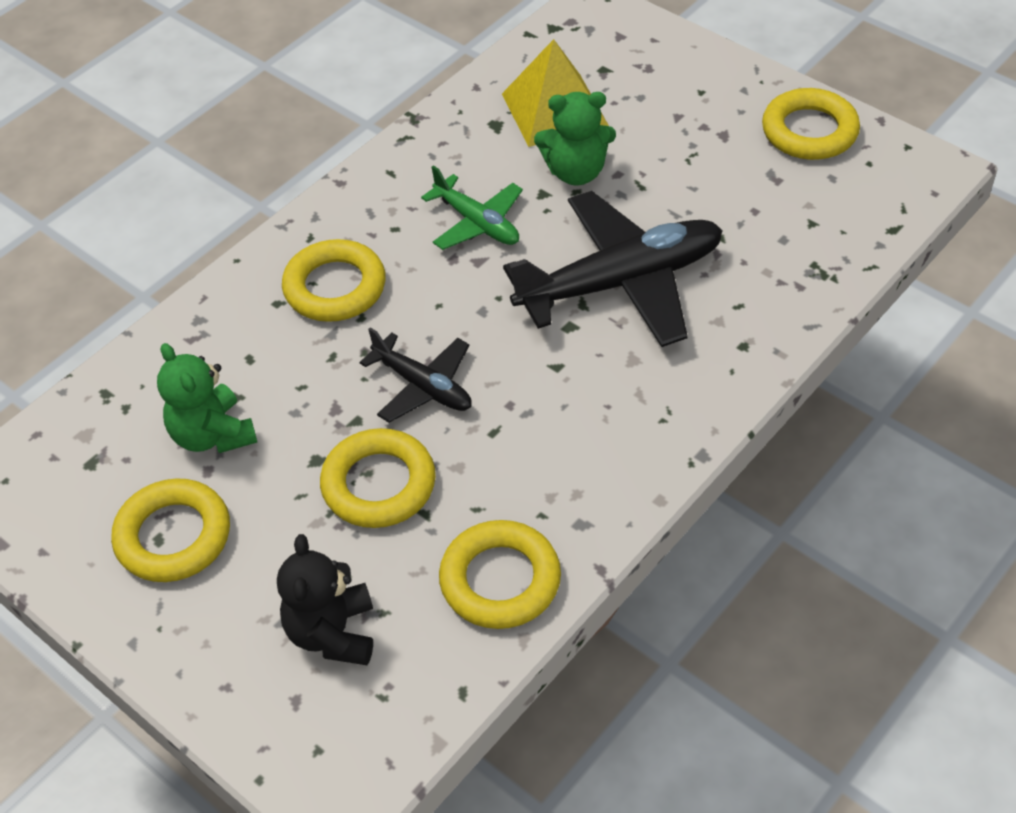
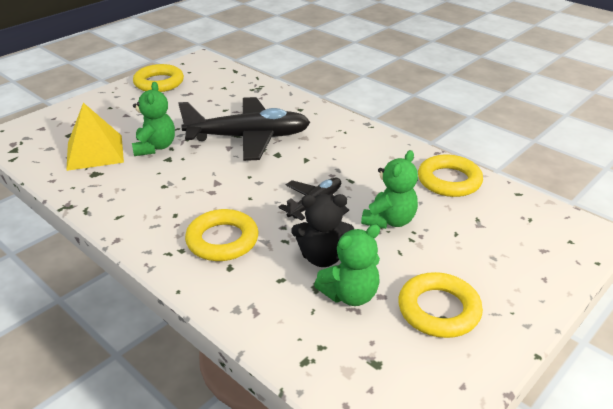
camera: 90 degrees left, 15 degrees down
black teddy bear [277,534,373,665] -> black teddy bear moved to [291,194,354,267]
yellow ring [320,428,436,528] -> green teddy bear [361,150,418,229]
green plane [421,165,523,250] -> none
black plane [503,191,723,347] -> black plane turned 105 degrees clockwise [178,97,310,161]

